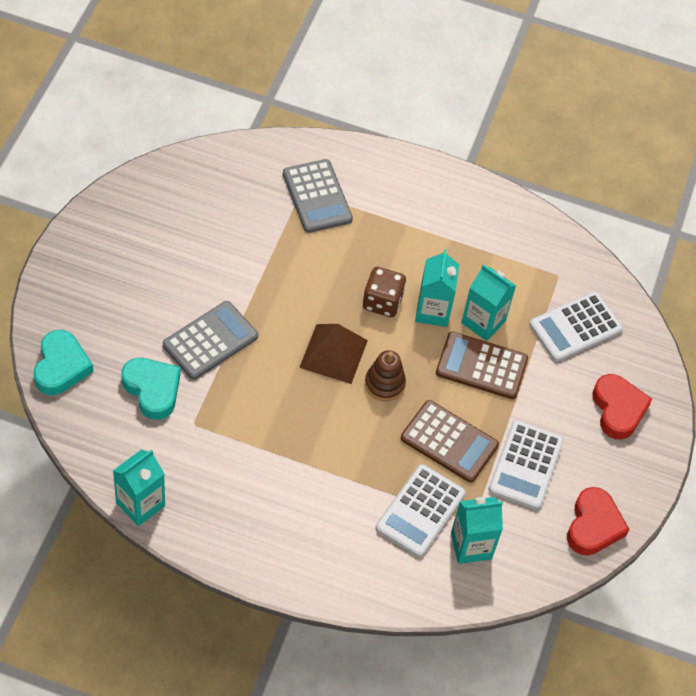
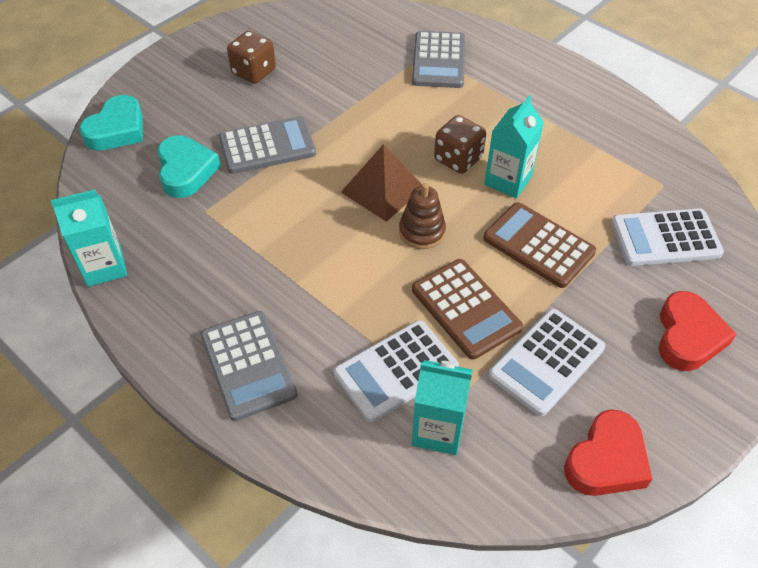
camera: 30 degrees right, 5 degrees down
turquoise carton [461,264,516,341] -> none
none -> grey calculator [200,311,298,421]
none -> brown dice [227,31,276,84]

